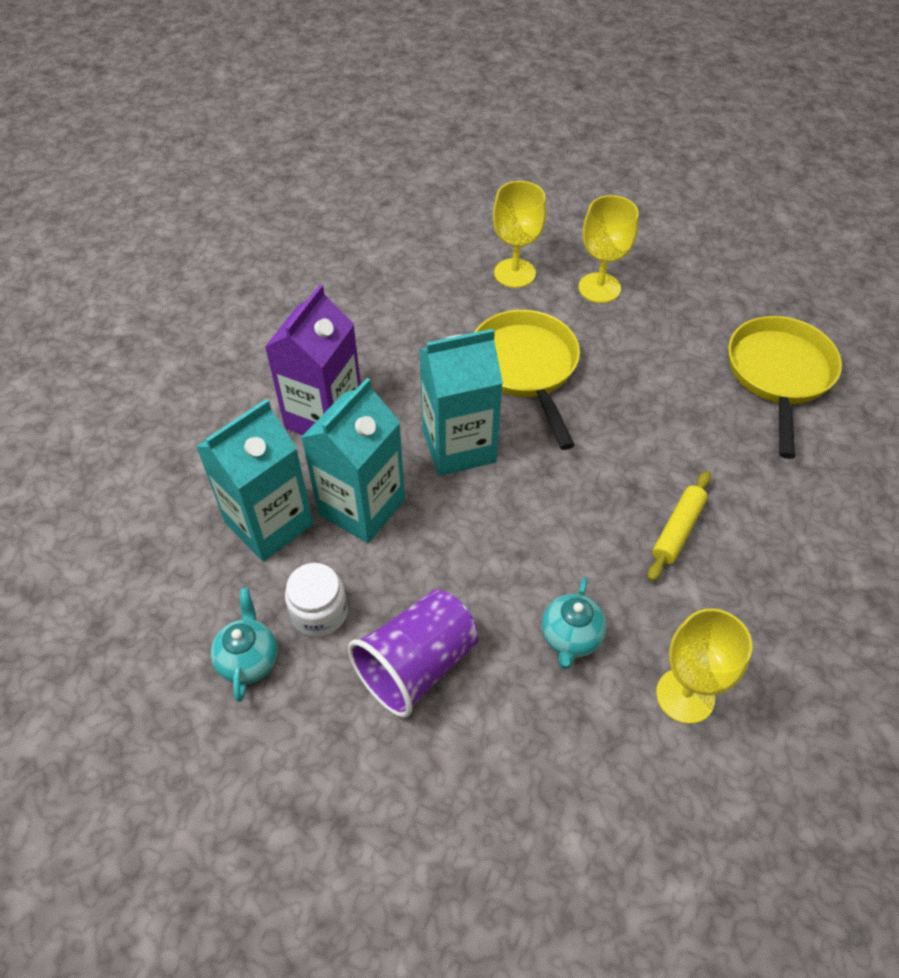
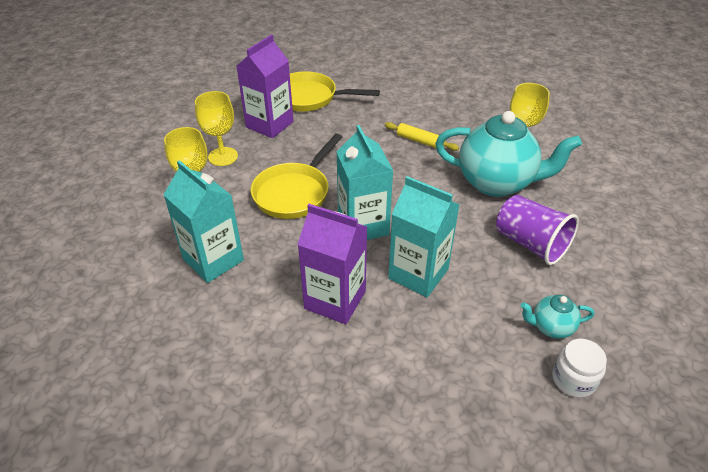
camera: 90 degrees left, 10 degrees down
turquoise carton [196,399,313,561] -> turquoise carton moved to [163,160,244,283]
white jar [285,563,348,637] -> white jar moved to [552,339,607,398]
yellow pan [474,310,580,450] -> yellow pan turned 45 degrees counterclockwise [251,134,342,219]
turquoise teapot [542,577,607,669] -> turquoise teapot [435,111,582,197], size x2.21
none -> purple carton [237,34,294,138]

